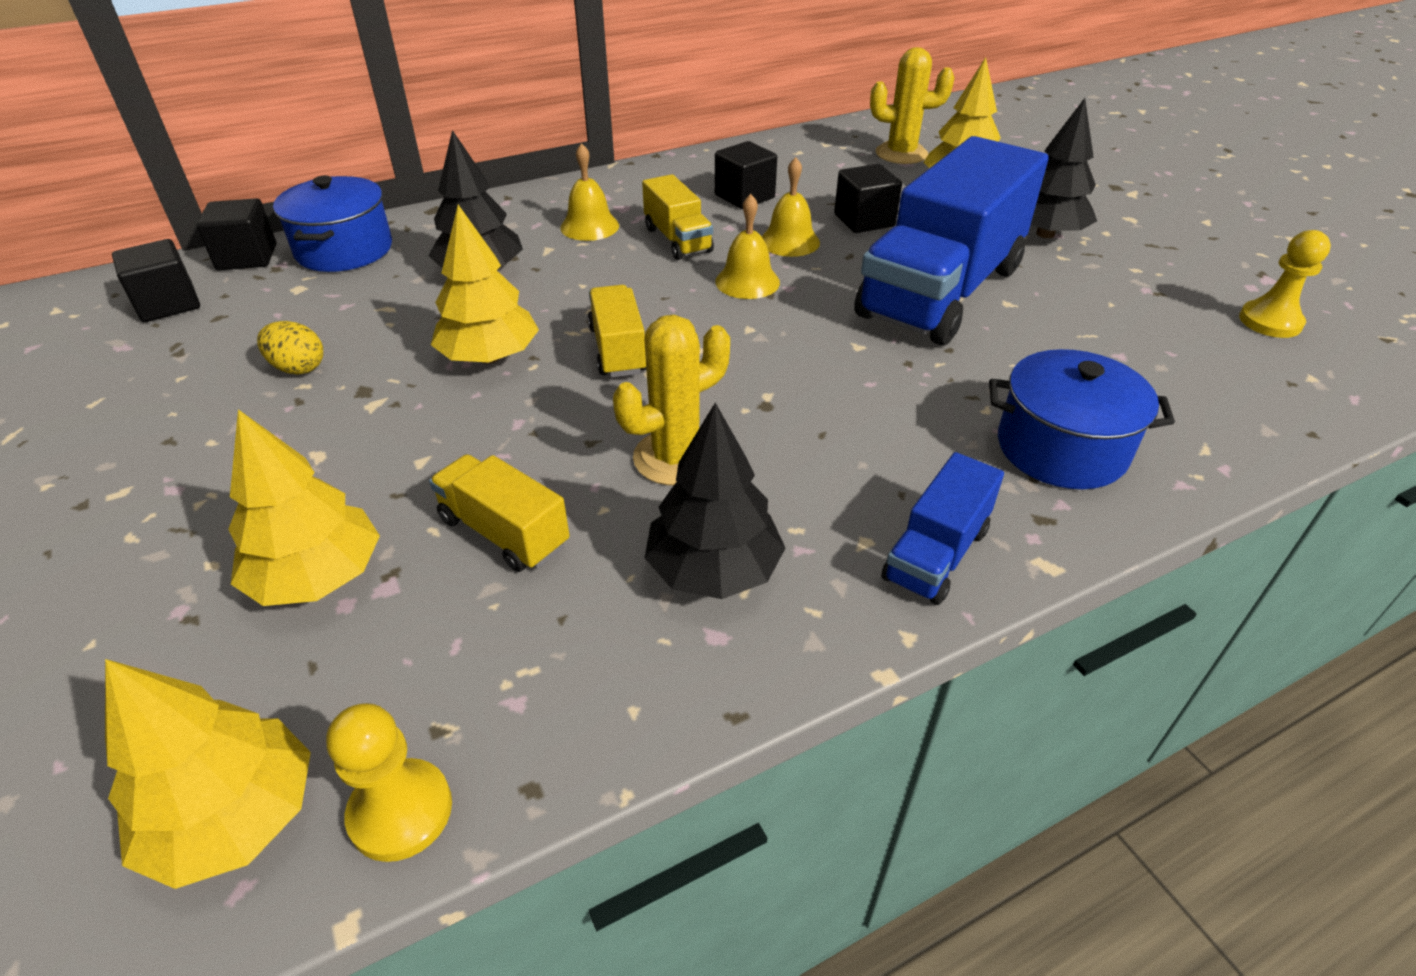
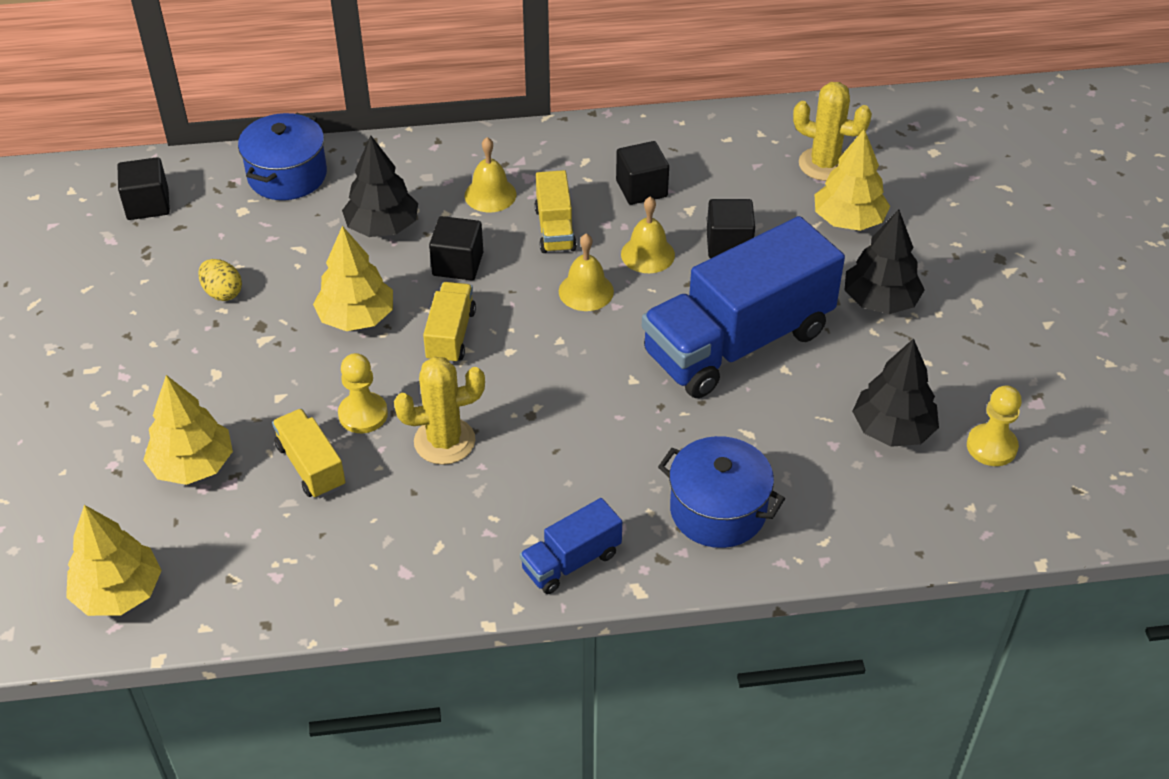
camera: 20 degrees right, 5 degrees up
black cube [196,198,276,271] -> black cube moved to [429,216,483,281]
yellow pawn [326,703,452,862] -> yellow pawn moved to [338,353,388,433]
black tree [645,403,785,599] -> black tree moved to [852,338,939,447]

